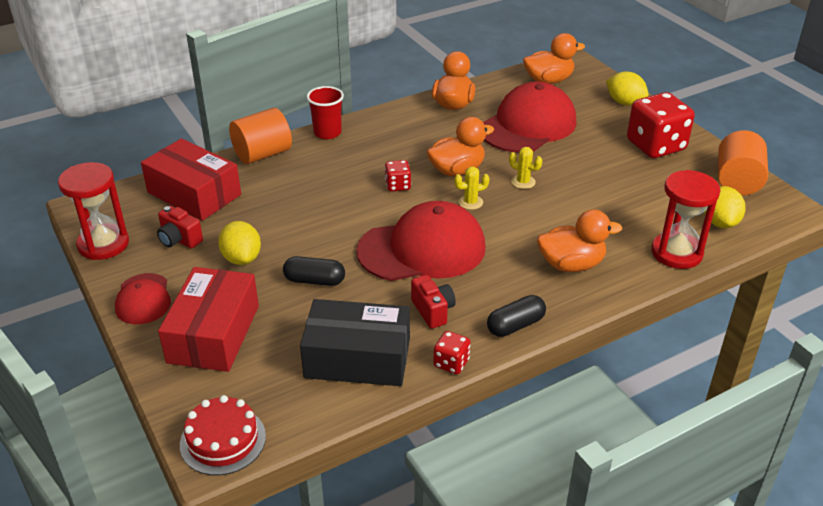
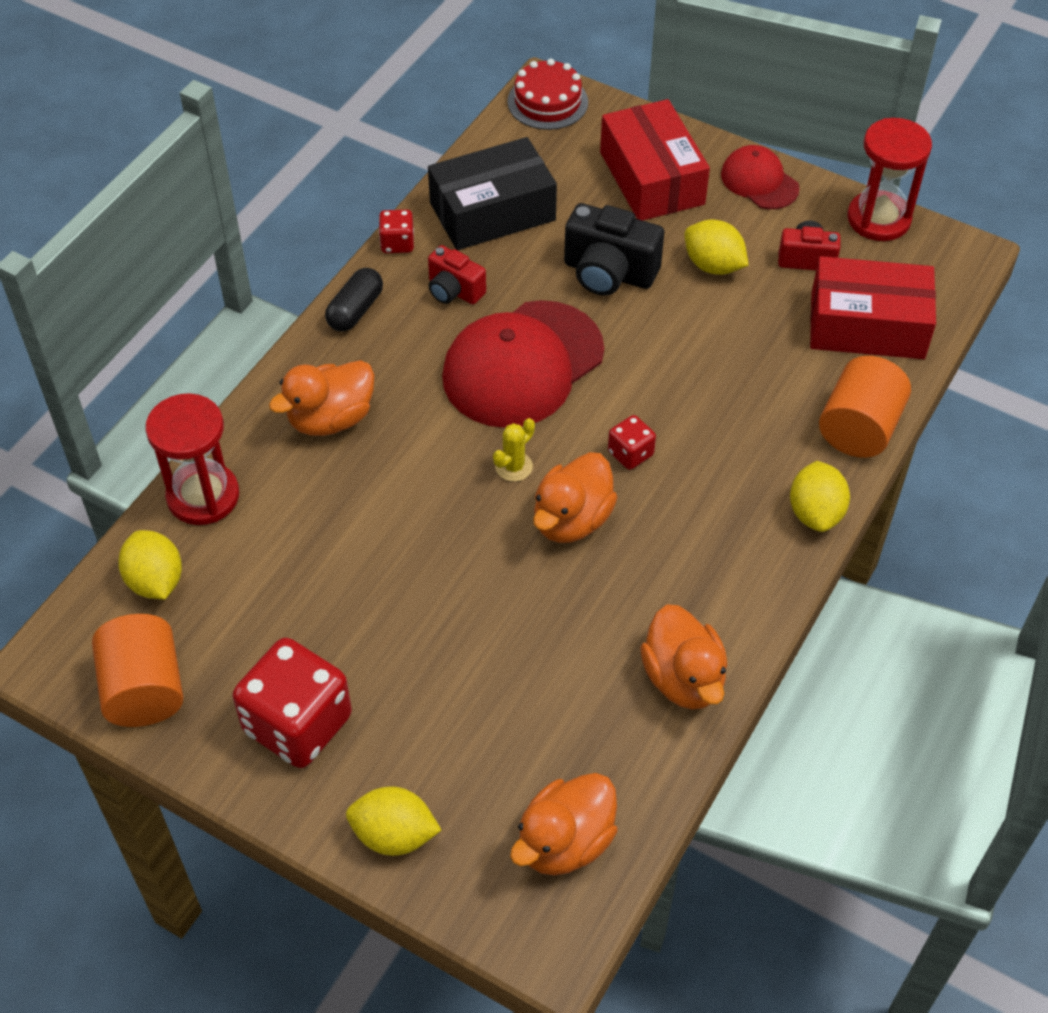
camera: 150 degrees right, 15 degrees up
black capsule [283,256,345,286] -> black camera [564,203,664,295]
red cup [307,86,344,139] -> yellow lemon [790,461,850,532]
red cap [483,82,576,153] -> none
yellow cactus [509,147,542,189] -> none

